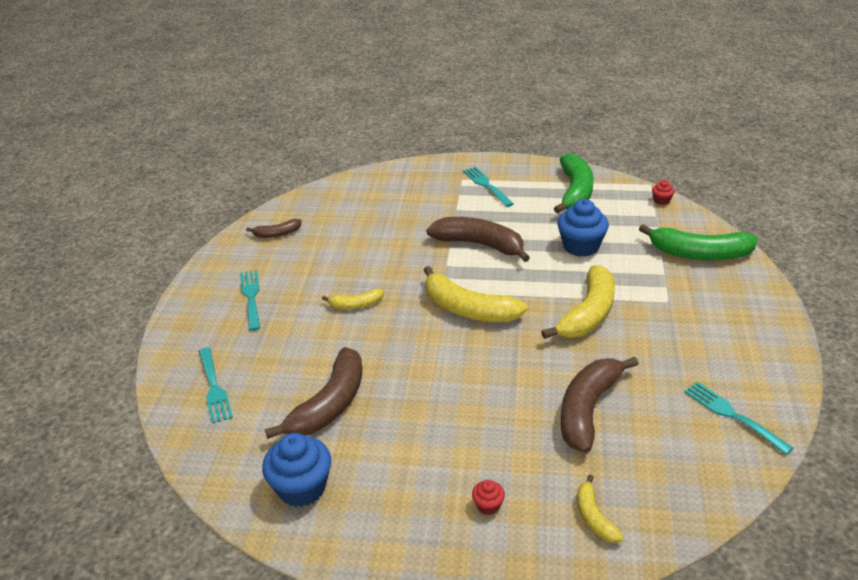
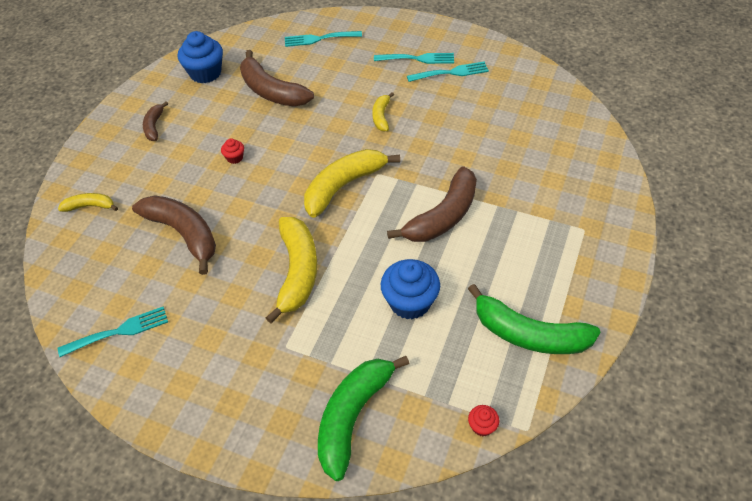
camera: 105 degrees right, 15 degrees up
brown banana [246,219,301,238] -> brown banana moved to [143,101,168,141]
turquoise fork [463,167,513,207] -> turquoise fork moved to [407,61,489,82]
red cupcake [472,480,505,515] -> red cupcake moved to [221,139,244,164]
yellow banana [541,265,615,339] -> yellow banana turned 135 degrees counterclockwise [266,217,317,323]

